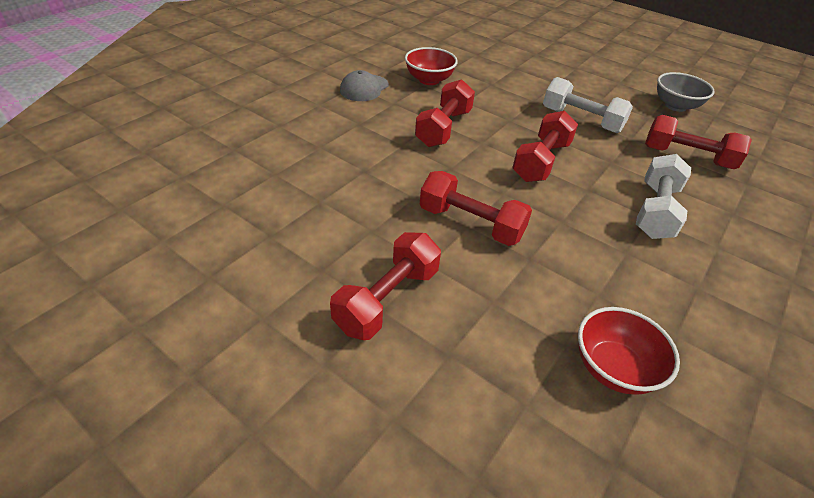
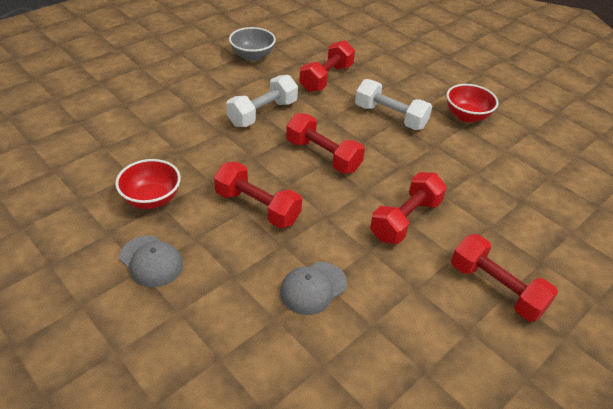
camera: 80 degrees left, 0 degrees up
red bowl [578,307,680,395] -> red bowl moved to [446,84,498,122]
none -> grey cap [280,262,347,315]

